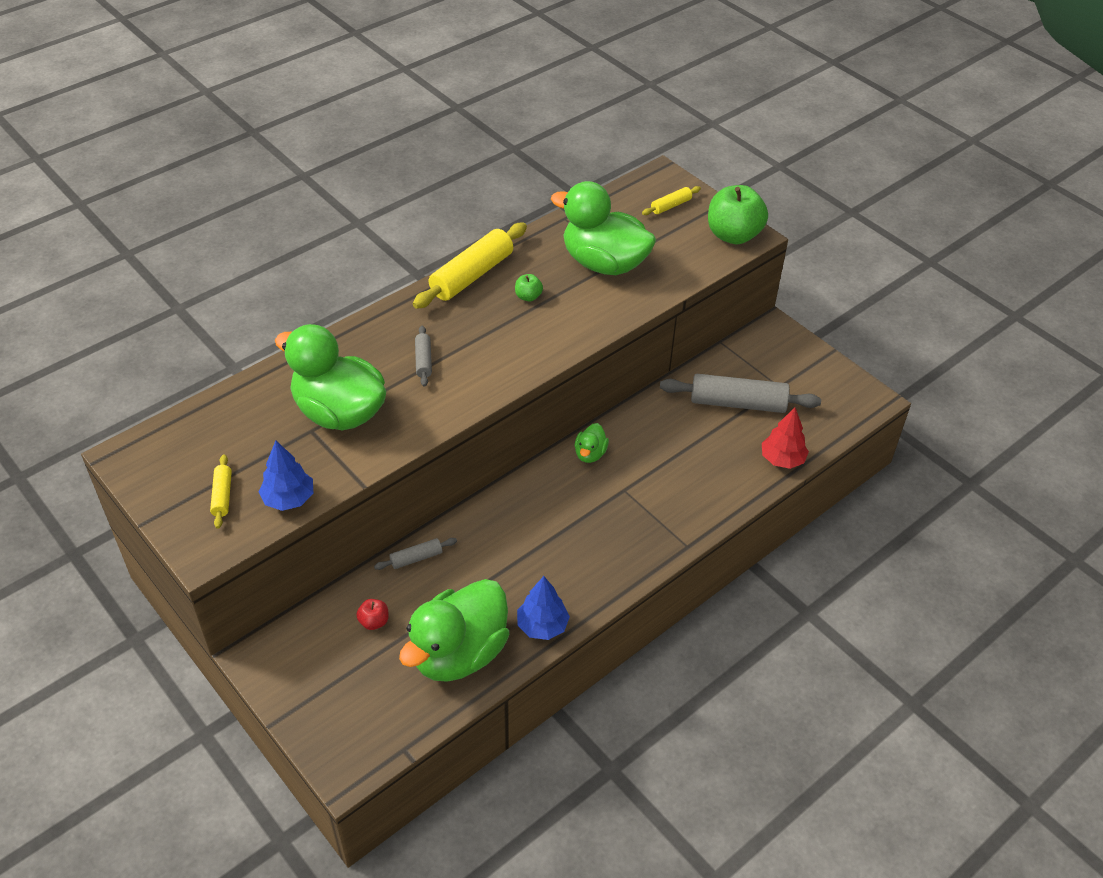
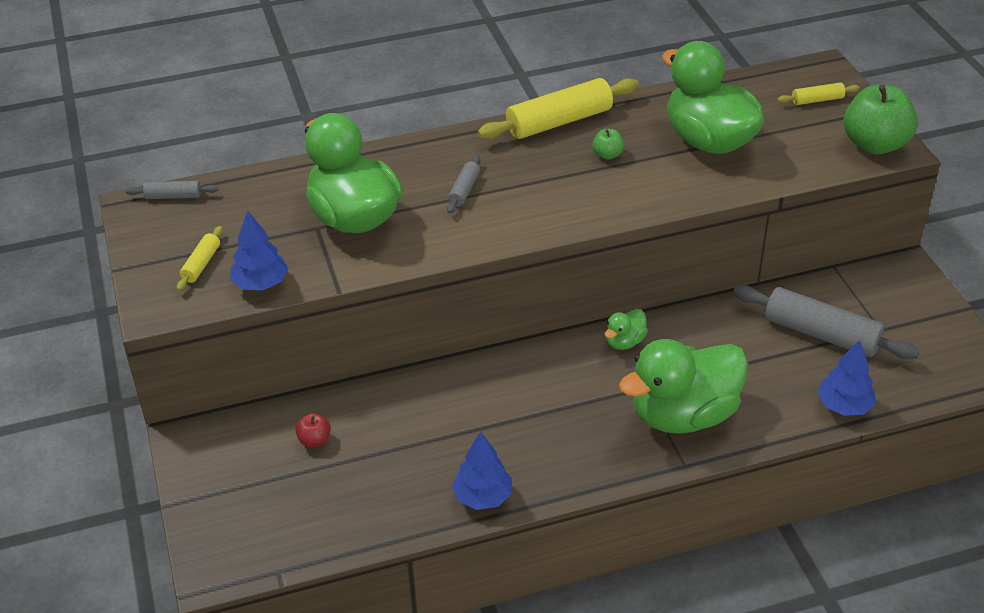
camera: 25 degrees right, 5 degrees down
grey rolling pin [374,538,457,570] -> grey rolling pin moved to [125,181,219,199]
green duck [399,579,509,682] -> green duck moved to [619,339,748,434]
red tree [762,408,809,469] -> blue tree [817,340,876,416]

